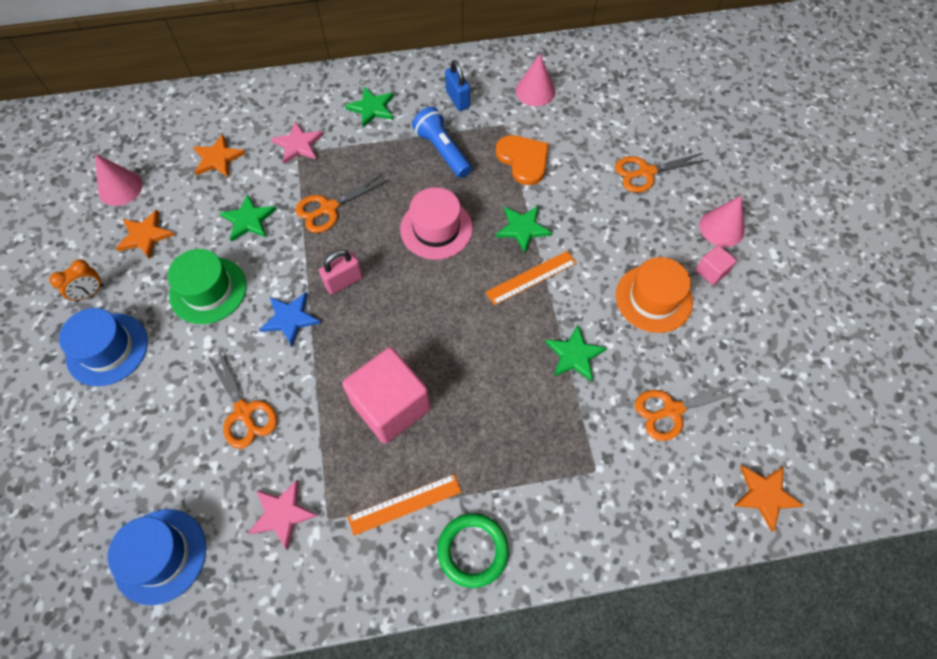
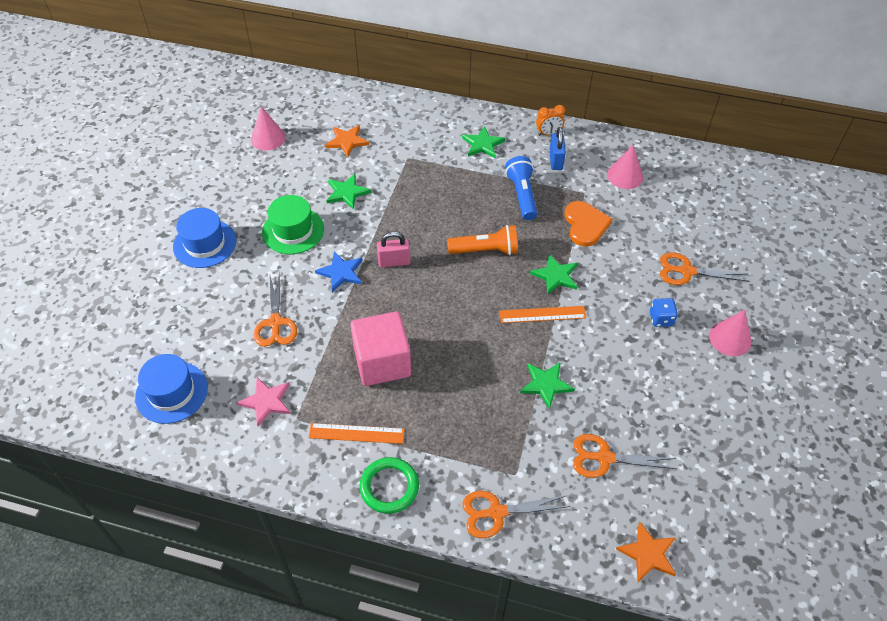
camera: 25 degrees right, 10 degrees down
orange clock [49,259,104,302] -> orange clock moved to [536,105,565,136]
orange star [116,210,175,259] -> none
pink star [271,121,324,164] -> none
orange scissors [295,174,389,233] -> orange scissors moved to [462,491,570,538]
pink hat [400,187,473,260] -> orange flashlight [447,225,518,256]
orange hat [616,257,693,333] -> none
pink cube [696,245,737,285] -> none
none -> blue dice [650,298,678,327]

